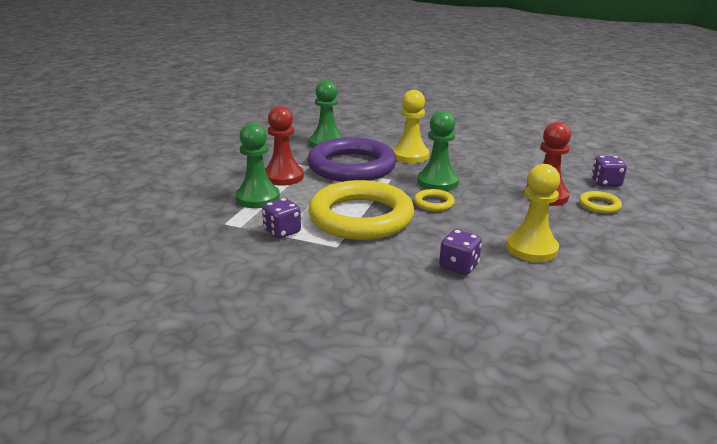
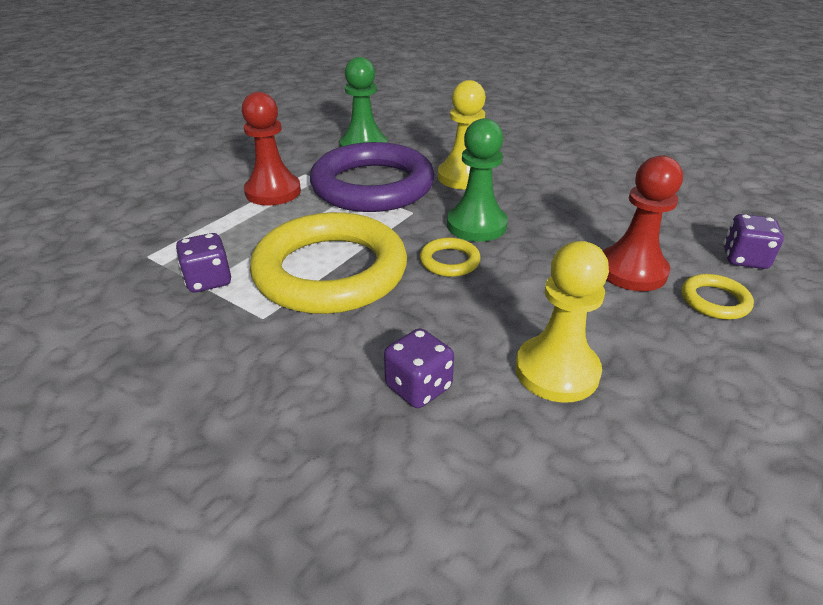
camera: 15 degrees right, 10 degrees up
green pawn [235,123,280,208] -> none

